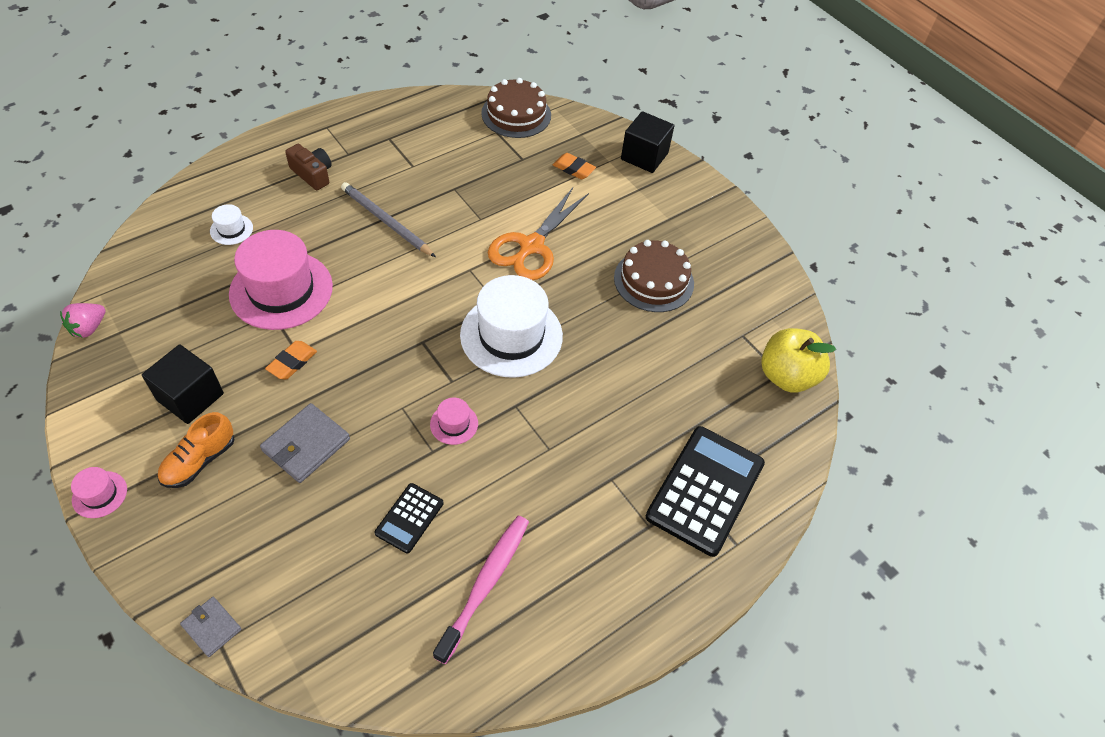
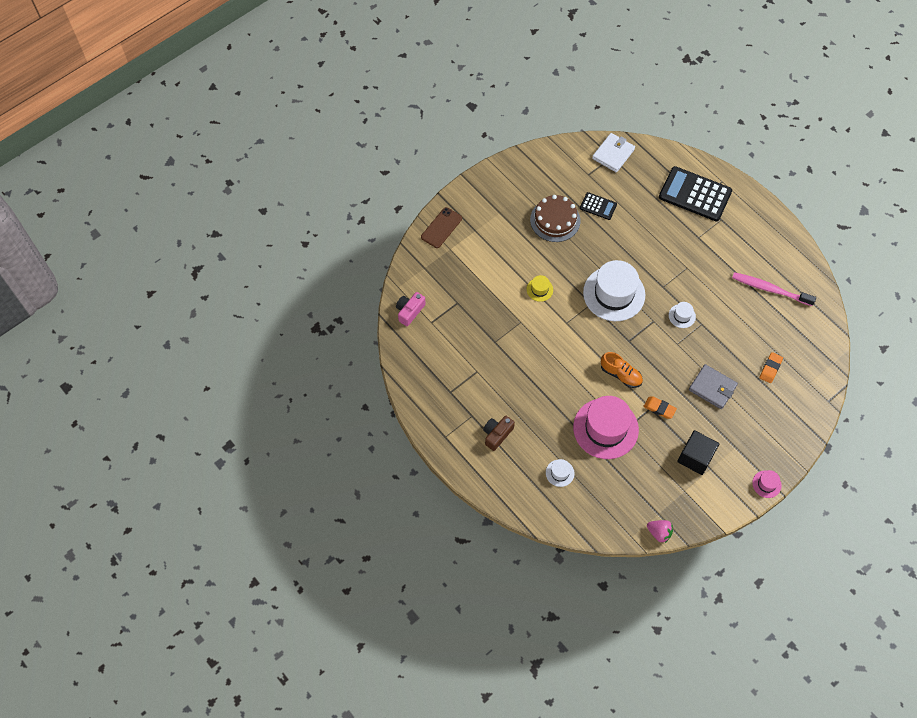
camera: 90 degrees left, 10 degrees up
orange shoe [157,412,234,488] -> orange shoe moved to [601,352,643,388]
grey wallet [180,597,242,657] -> none
grey pencil [341,182,436,257] -> none
black calculator [374,483,444,553] -> black calculator moved to [580,192,617,220]
pink hat [430,398,478,445] -> white hat [669,302,696,328]
brown cake [481,78,551,138] -> pink camera [396,292,426,326]
orange scissors [487,188,589,280] -> yellow hat [526,275,553,302]
orange eraser [553,153,596,179] -> orange eraser moved to [759,352,783,383]
black cube [621,111,674,173] -> brown phone [421,207,462,248]
yellow apple [761,328,836,392] -> white wallet [592,133,635,173]

